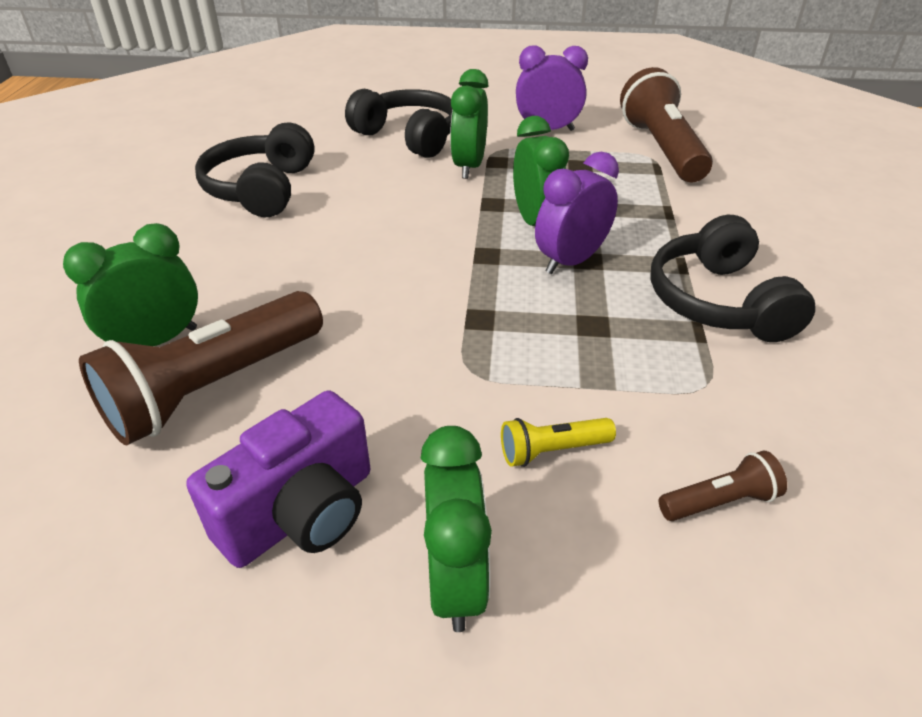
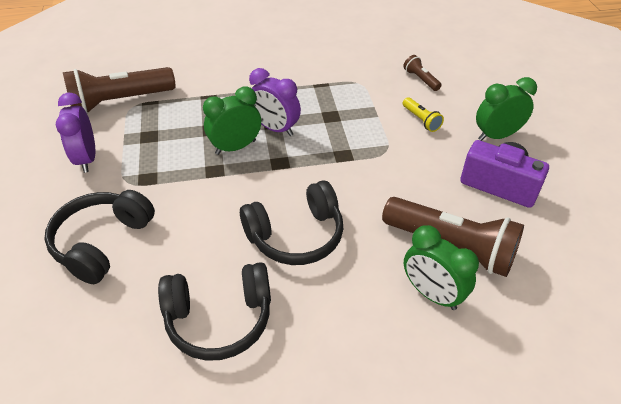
camera: 105 degrees left, 5 degrees up
green clock [450,69,488,179] -> none
black headphones [650,215,816,342] -> black headphones moved to [240,180,343,265]

